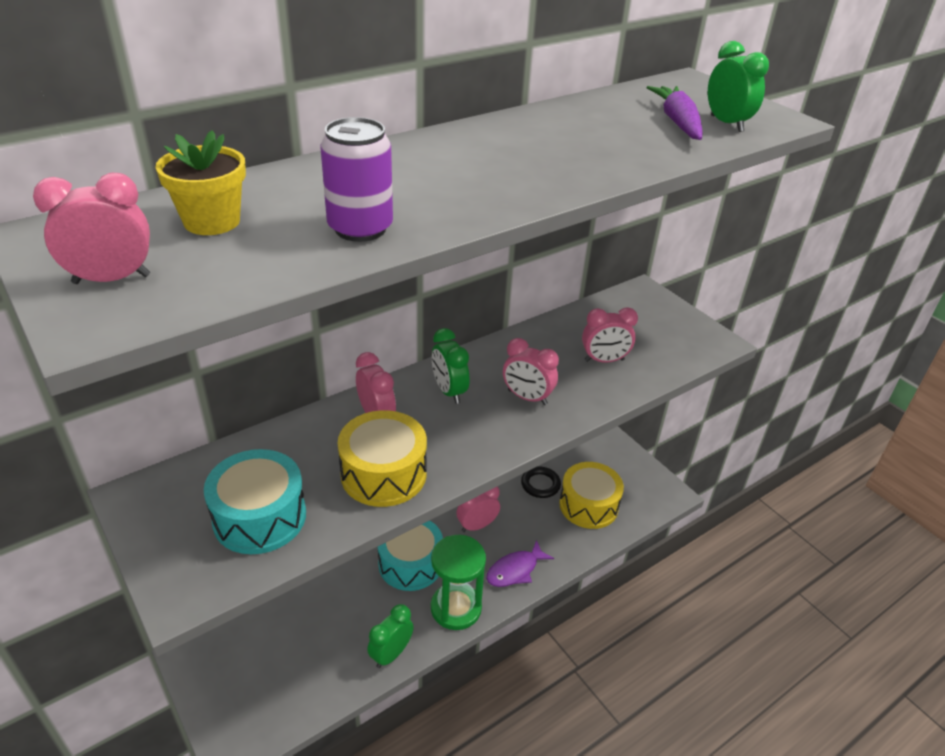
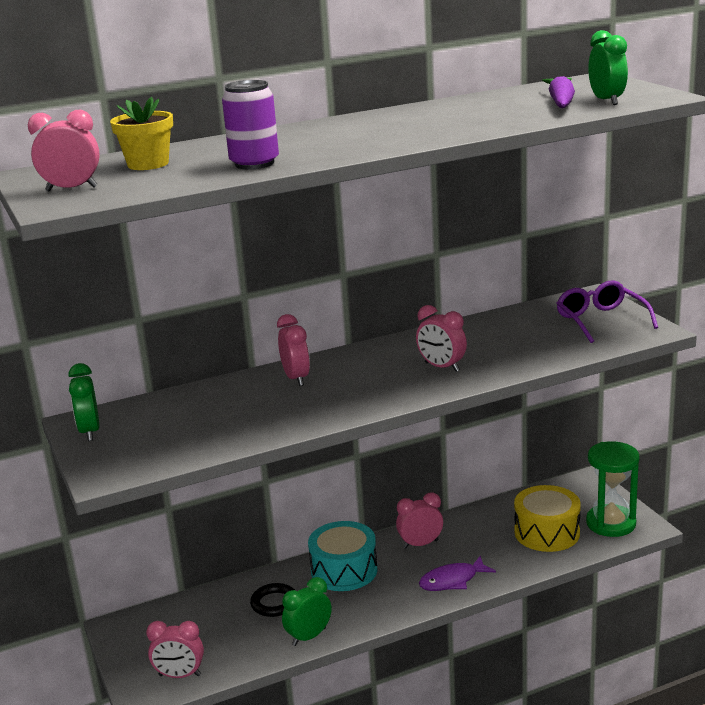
camera: 15 degrees right, 15 degrees down
turquoise drum [204,449,306,554] -> none
yellow drum [338,410,427,507] -> none
green hourglass [431,535,486,630] -> green hourglass moved to [586,441,640,537]
green clock [432,328,470,404] -> green clock moved to [68,363,100,441]
black ring [521,467,561,498] -> black ring moved to [250,583,295,617]
pink clock [582,307,638,363] -> pink clock moved to [146,621,204,678]
none -> purple glasses [556,281,658,343]

